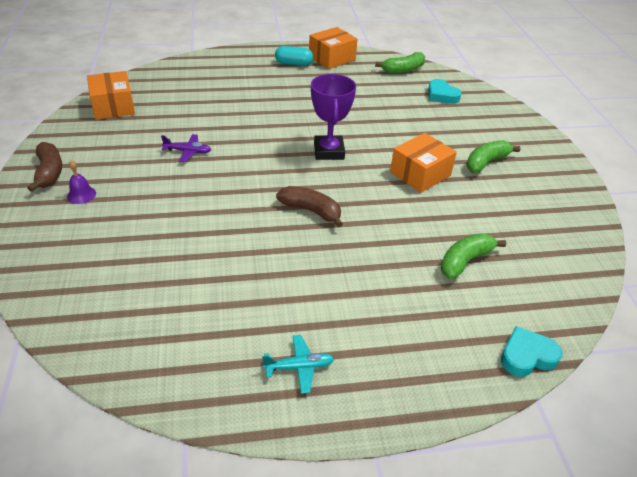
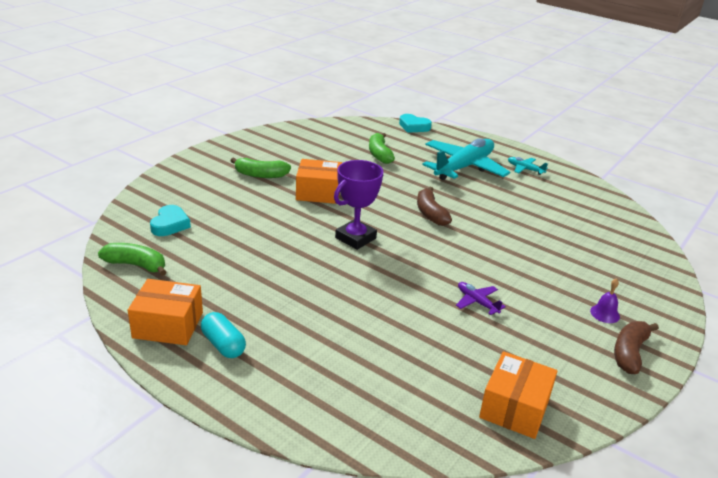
camera: 135 degrees left, 10 degrees down
green banana [441,233,506,279] -> green banana turned 75 degrees clockwise [369,133,395,164]
none -> turquoise plane [422,138,510,180]

